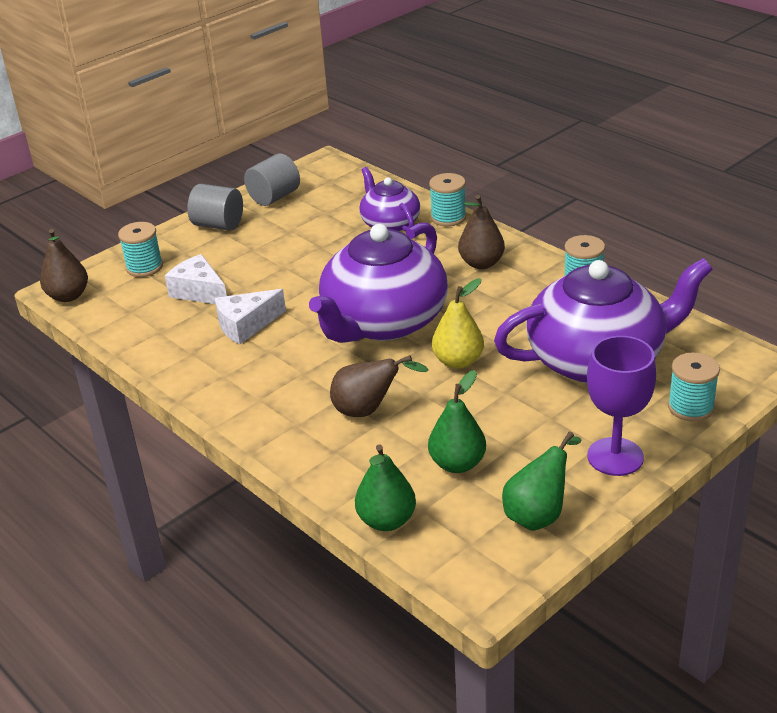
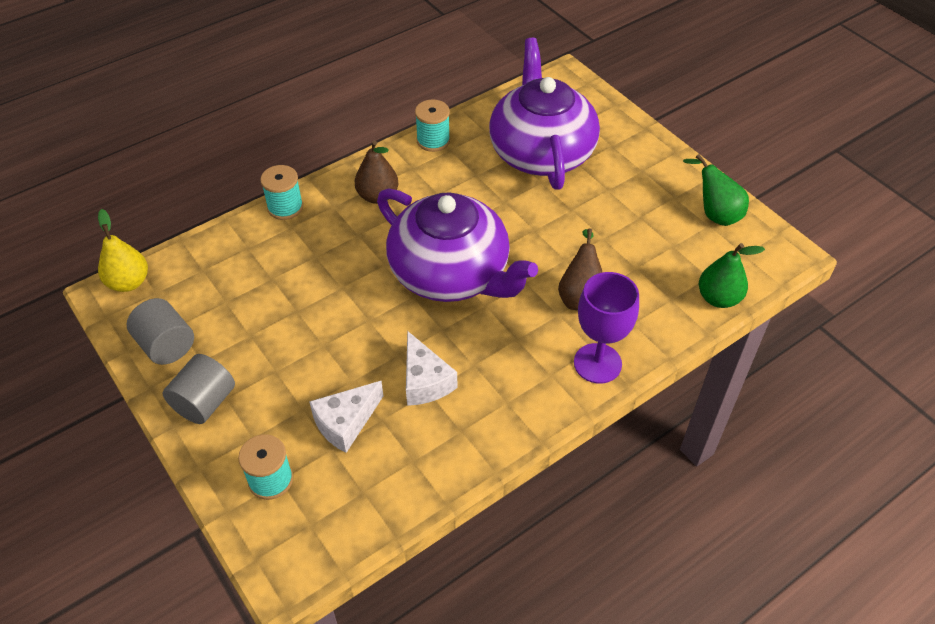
camera: 85 degrees left, 15 degrees up
brown pear [40,229,88,302] -> none
purple teapot [359,167,420,231] -> none
green pear [428,370,486,473] -> none
yellow pear [432,279,484,369] -> yellow pear moved to [98,209,148,292]
purple goblet [587,336,656,476] -> purple goblet moved to [574,272,639,383]
turquoise spool [668,353,720,422] -> none

